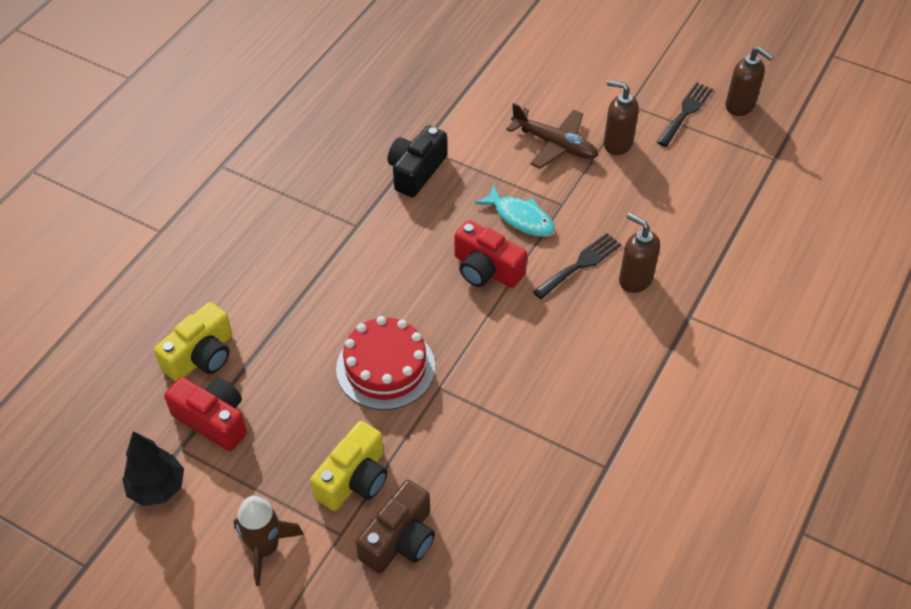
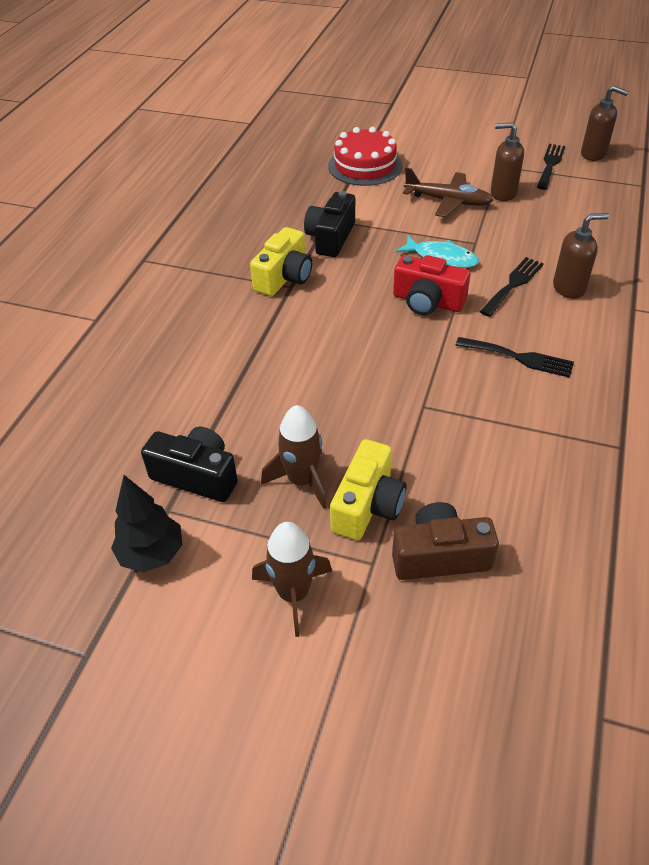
camera: 10 degrees left, 5 degrees down
yellow camera [154,302,232,381] -> yellow camera moved to [250,227,312,296]
red camera [164,377,247,451] -> black camera [141,427,238,502]
red cake [336,316,435,410] -> red cake moved to [328,127,402,186]
brown camera [356,480,435,573] -> brown camera turned 120 degrees counterclockwise [392,502,499,580]
brown soap dispenser [619,213,660,293] -> brown soap dispenser turned 135 degrees clockwise [553,213,609,299]
none -> brown rocket [261,405,327,509]
none -> black fork [455,337,574,378]

